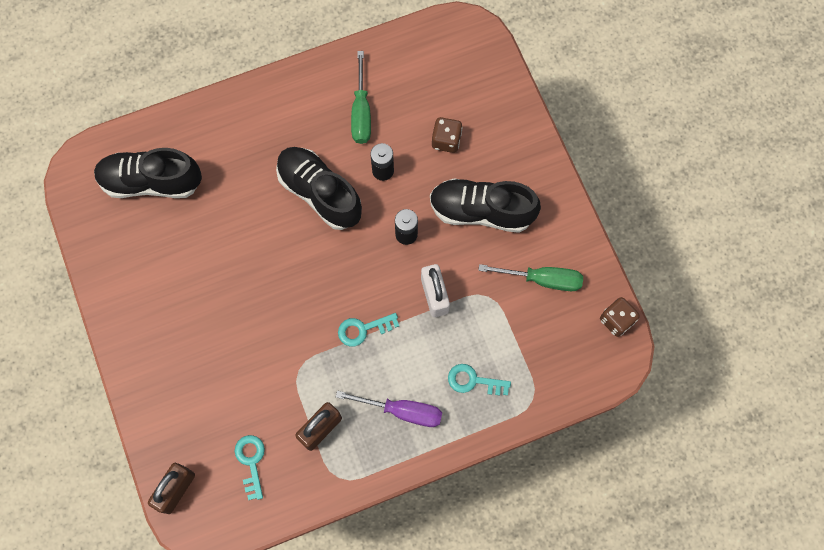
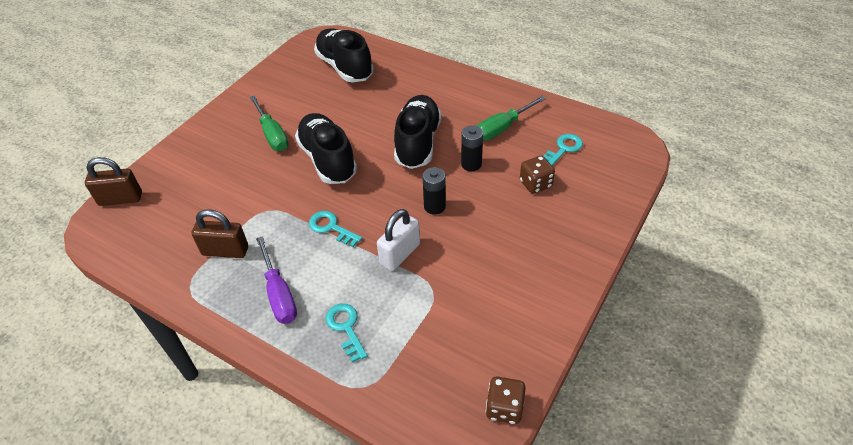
camera: 55 degrees right, 25 degrees down
turquoise key [235,435,265,500] -> turquoise key moved to [544,134,583,166]
black shoe [430,178,541,233] -> black shoe moved to [295,113,357,184]
green screwdriver [478,264,583,291] -> green screwdriver moved to [250,95,289,151]

